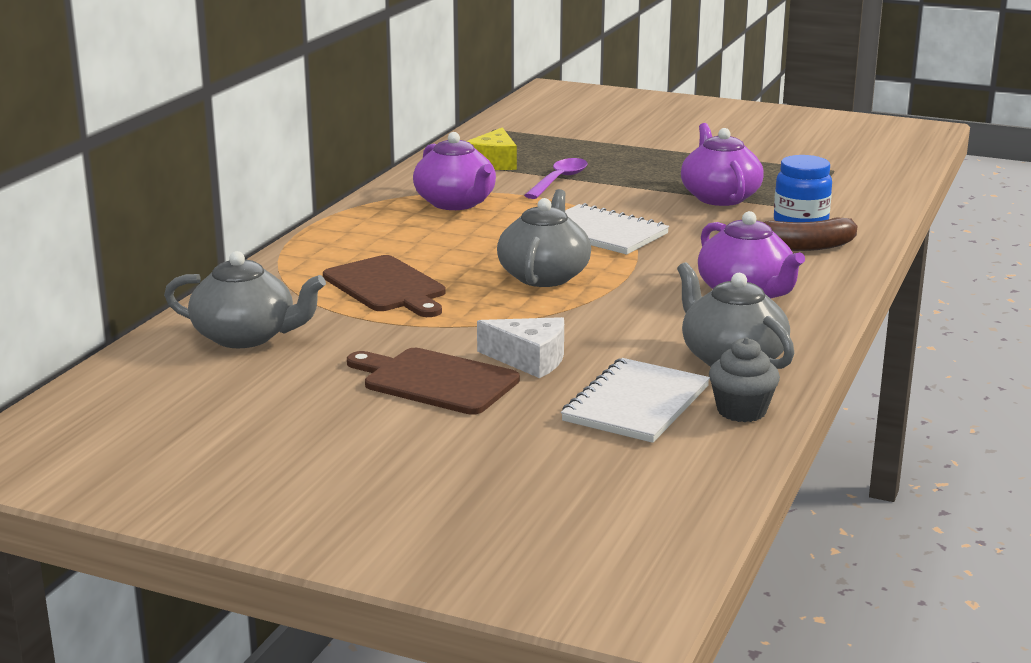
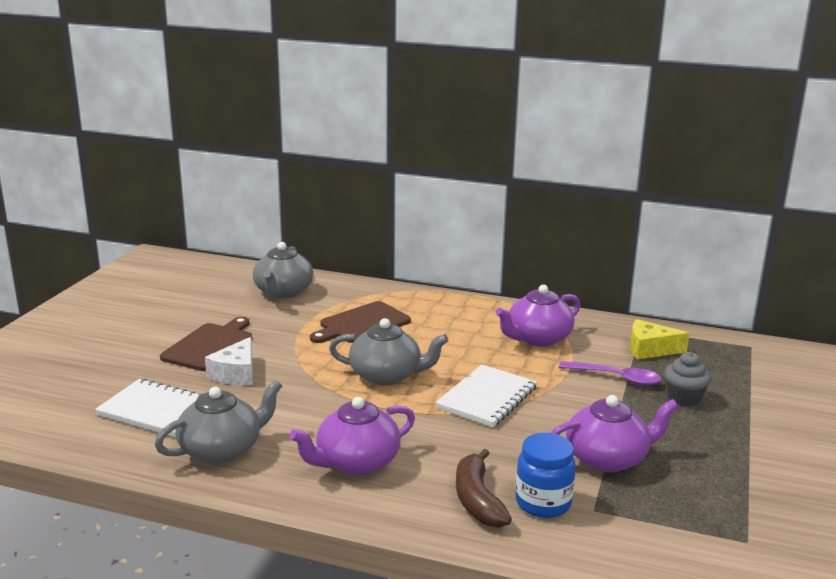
camera: 85 degrees right, 0 degrees up
grey cupcake [709,337,780,422] -> grey cupcake moved to [664,352,711,406]

